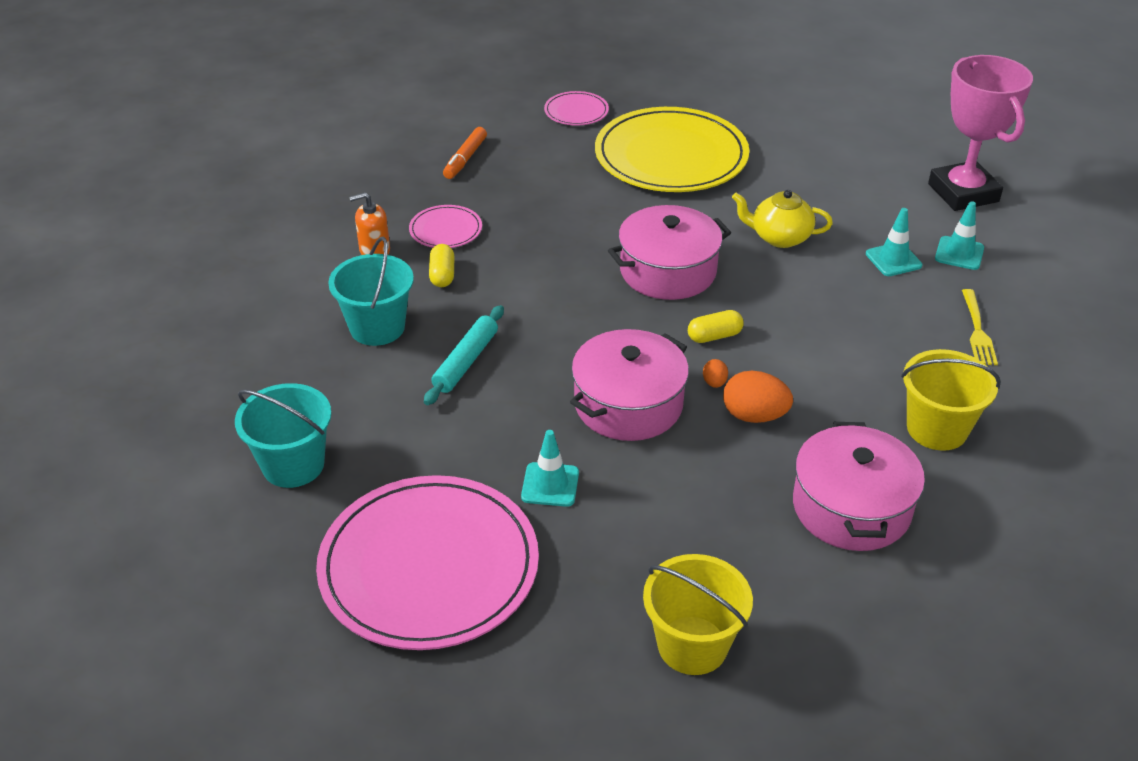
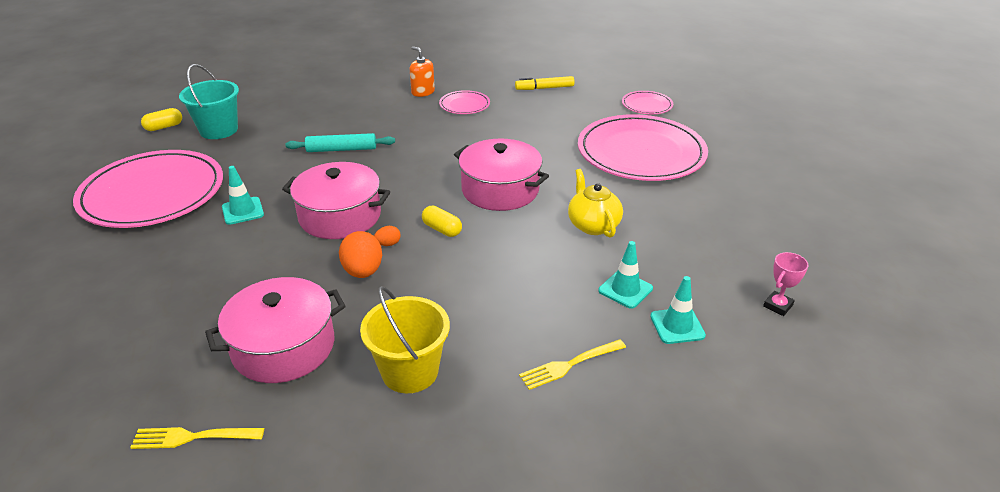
camera: 60 degrees right, 5 degrees down
turquoise bucket [328,237,414,346] -> none
yellow capsule [429,244,455,287] -> yellow capsule moved to [141,108,182,131]
orange marker [443,127,487,179] -> yellow marker [515,76,574,90]
yellow plate [595,107,749,192] -> pink plate [578,114,708,181]
yellow bucket [643,554,753,675] -> none
pink trophy [928,55,1033,211] -> pink trophy [763,252,808,316], size x0.40
none -> yellow fork [130,427,264,449]

